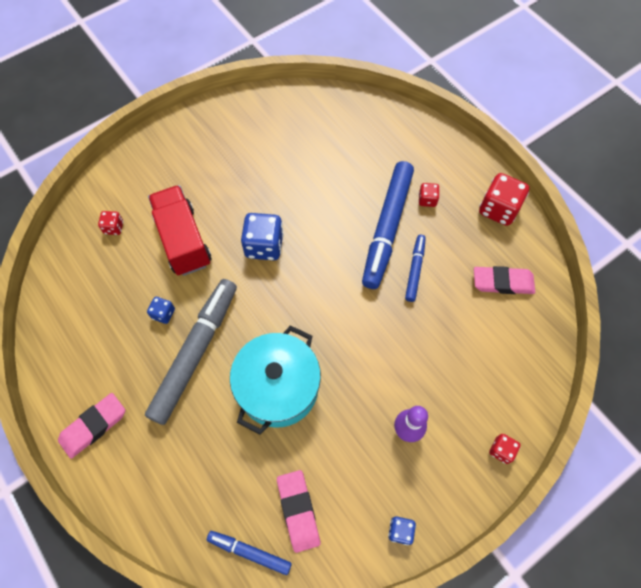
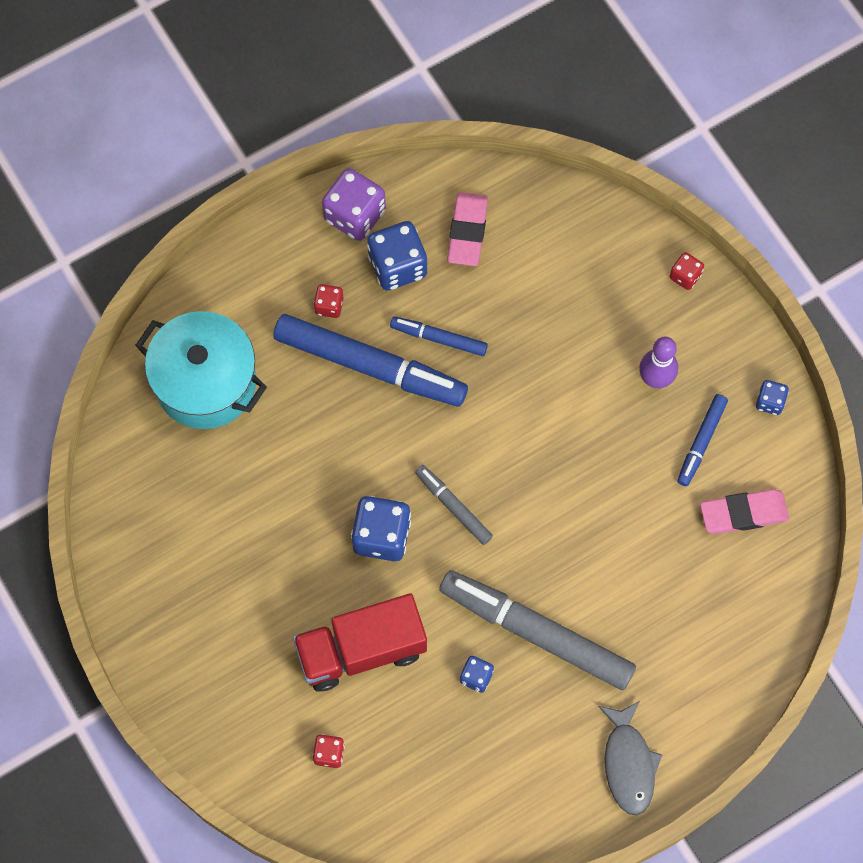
camera: 85 degrees left, 5 degrees up
pink eraser [58,393,125,459] -> grey fish [598,701,662,816]
blue marker [207,531,292,575] -> blue marker moved to [677,394,728,486]
turquoise pot [230,325,321,435] -> turquoise pot moved to [135,311,267,429]
red dice [479,173,529,226] -> purple dice [322,168,386,241]
none -> blue dice [367,221,428,290]
none -> grey marker [415,465,493,545]

